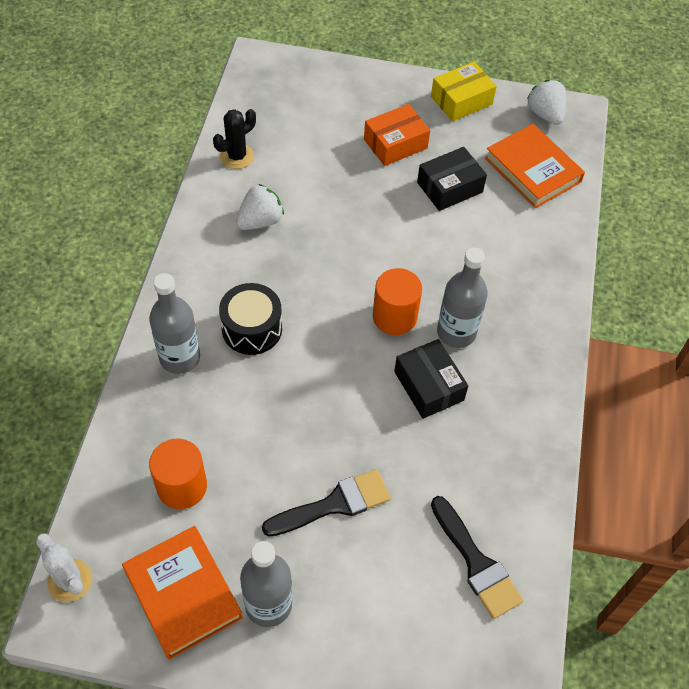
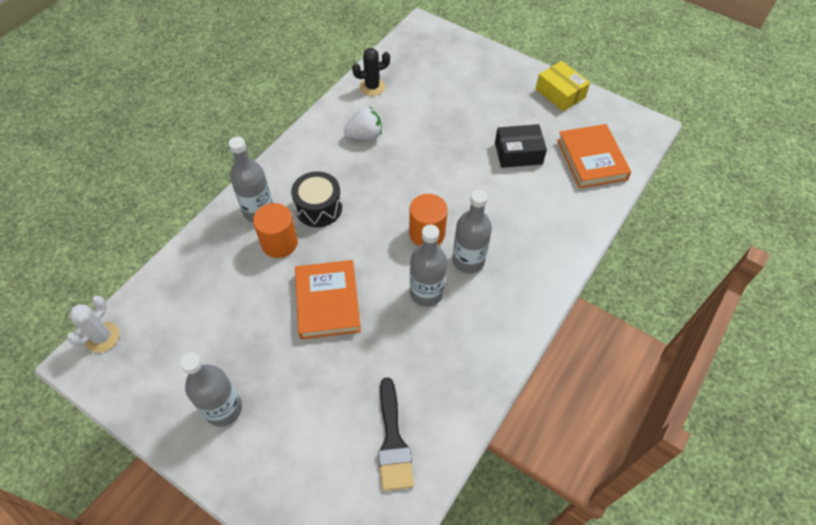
camera: 25 degrees right, 0 degrees up
white cactus [35,533,92,602] -> white cactus turned 45 degrees clockwise [67,296,119,353]
orange book [122,526,243,660] -> orange book moved to [295,260,361,339]
orange cylinder [149,438,207,509] -> orange cylinder moved to [253,203,298,258]
black brush [262,469,391,537] -> none
orange box [364,104,430,166] -> none
black box [394,339,468,419] -> grey bottle [410,224,447,307]
yellow box [431,62,497,121] -> yellow box turned 60 degrees clockwise [536,61,590,112]
white strawberry [527,80,566,125] -> none

